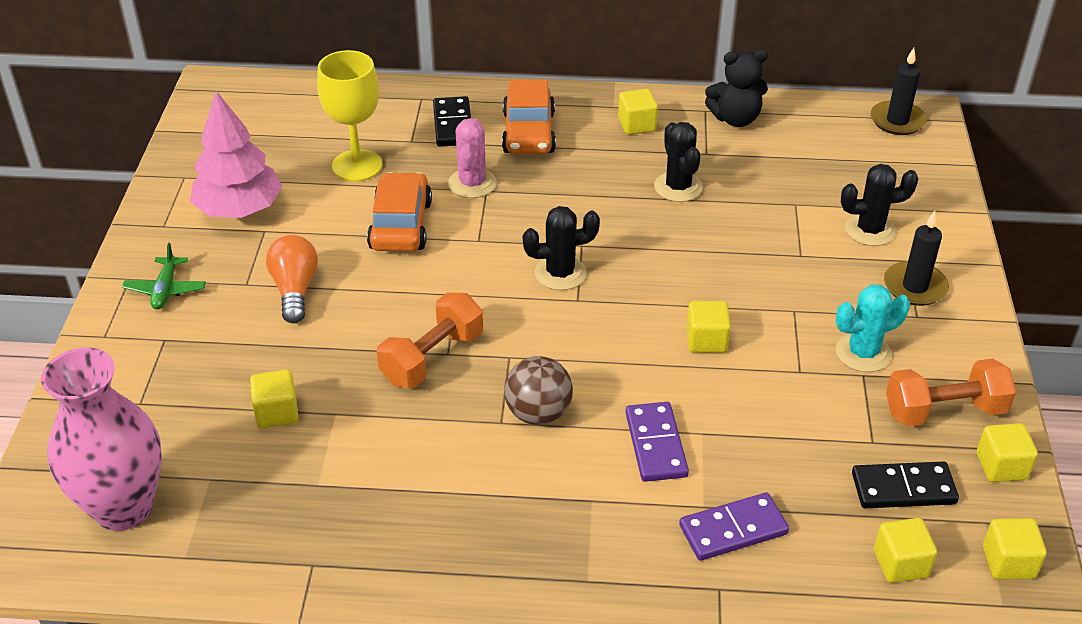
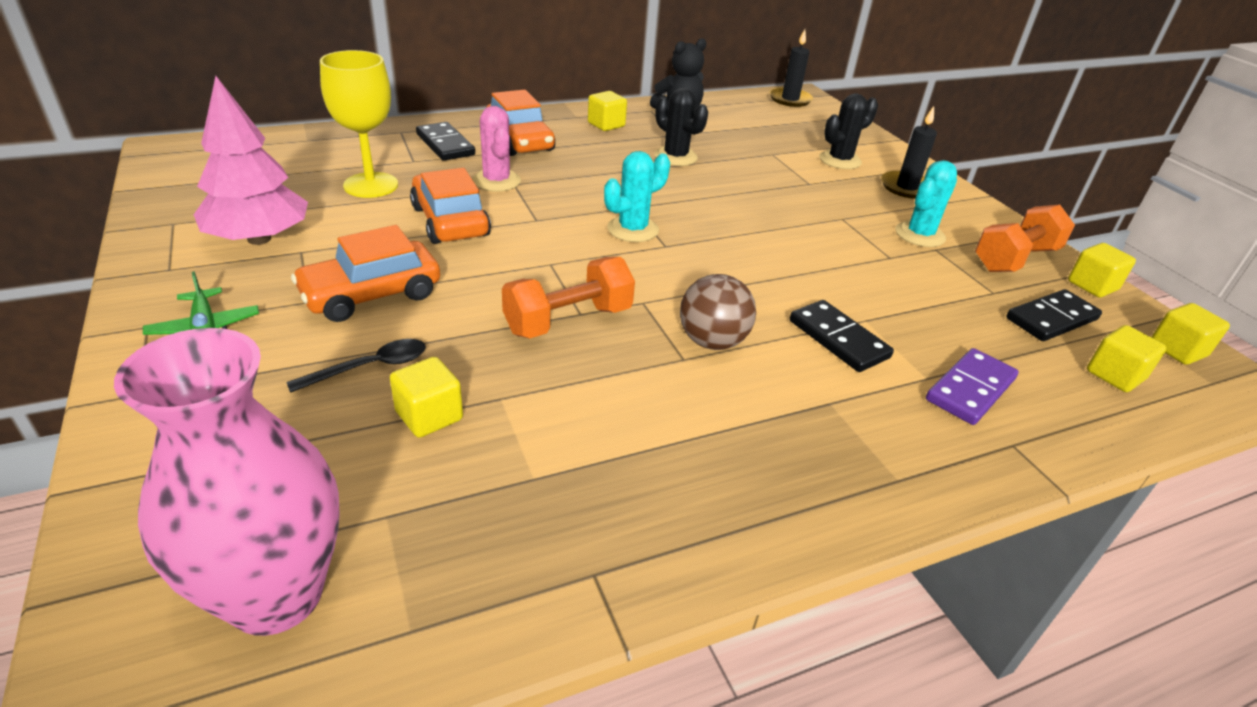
camera: 30 degrees left, 5 degrees down
orange light bulb [266,235,318,323] -> orange car [291,225,440,322]
orange dumbbell [377,293,483,388] -> orange dumbbell turned 45 degrees clockwise [502,257,635,339]
black cactus [523,206,600,290] -> turquoise cactus [604,151,670,242]
purple domino [626,402,689,482] -> black domino [790,300,894,372]
yellow cube [687,301,731,353] -> none
none -> black spoon [286,339,426,393]

